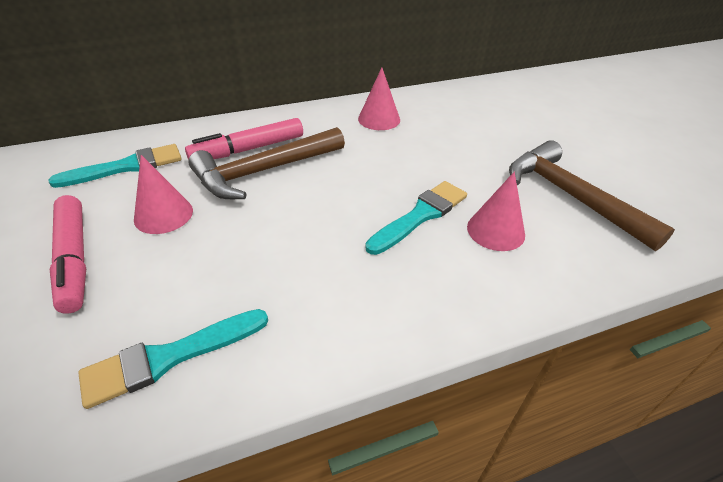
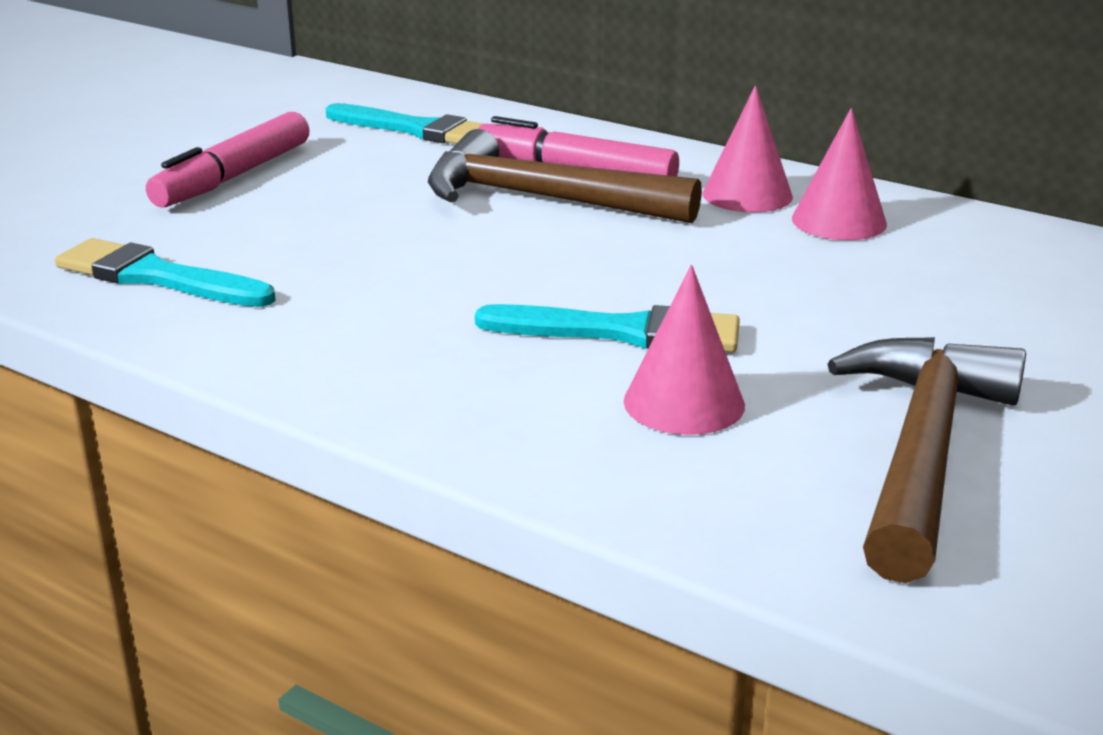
camera: 55 degrees right, 15 degrees down
pink cone [134,155,193,234] -> pink cone moved to [703,86,793,212]

